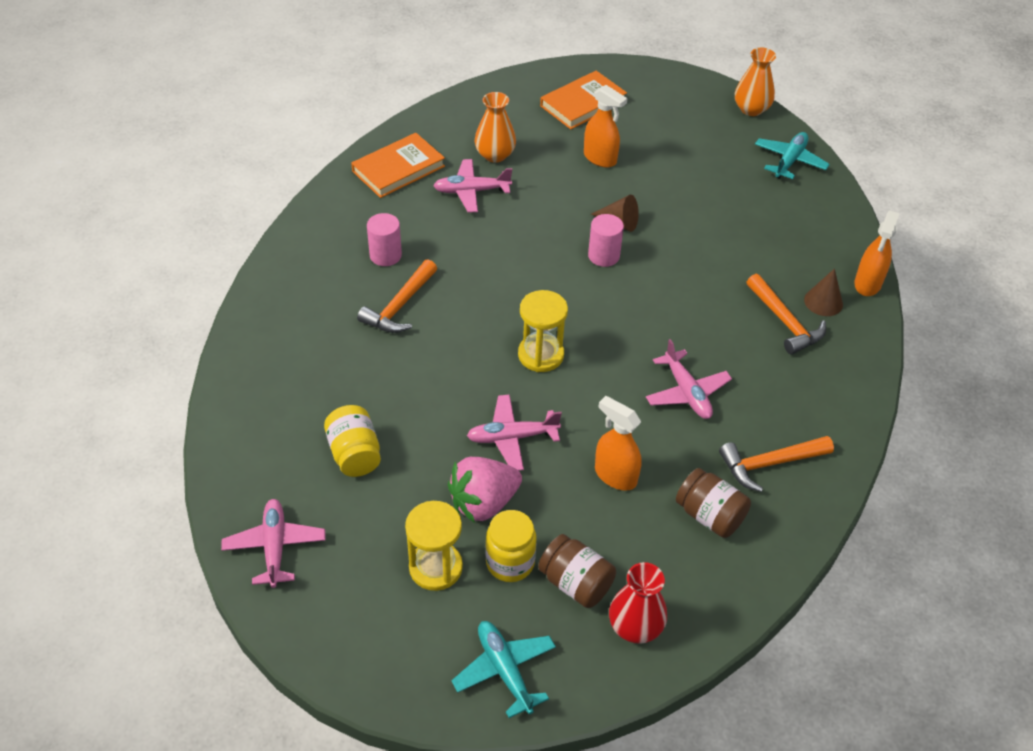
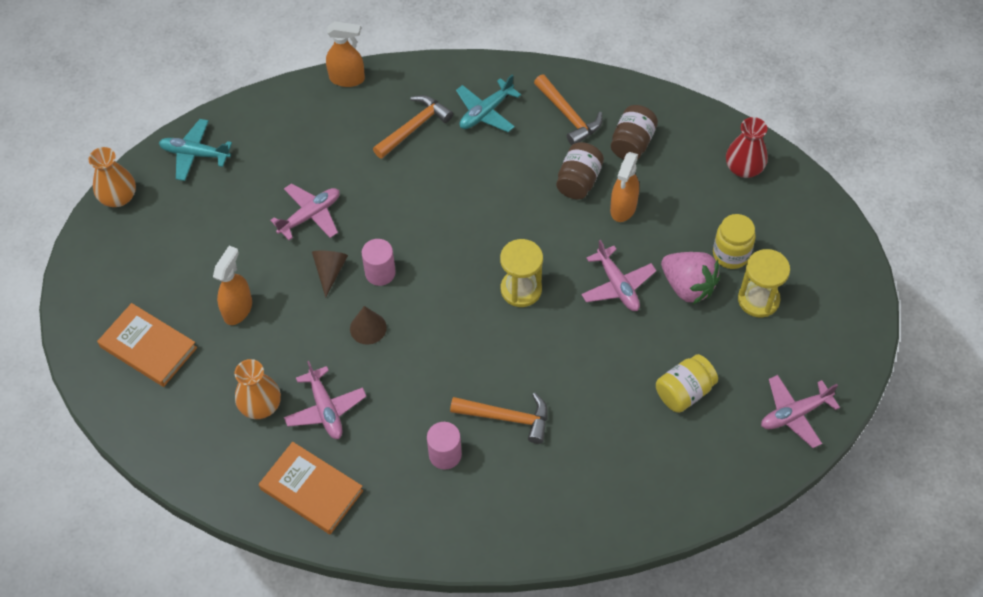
camera: 105 degrees left, 10 degrees up
turquoise plane [451,621,556,718] -> turquoise plane moved to [456,75,521,132]
brown jar [538,534,616,608] -> brown jar moved to [556,142,604,199]
pink plane [646,339,732,419] -> pink plane moved to [270,183,340,240]
brown cone [804,269,843,316] -> brown cone moved to [350,306,387,345]

